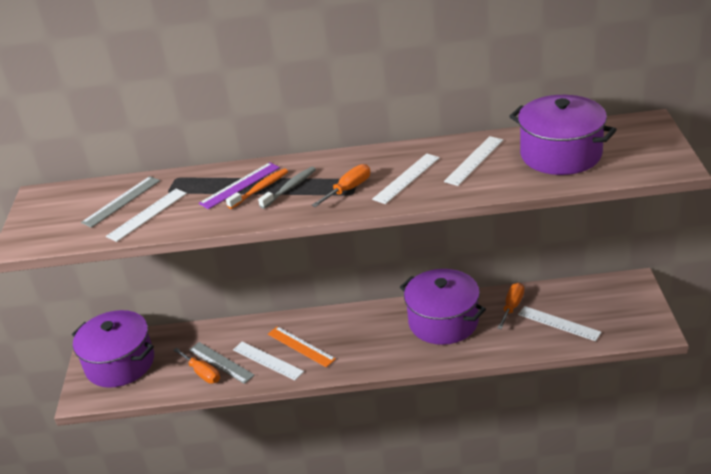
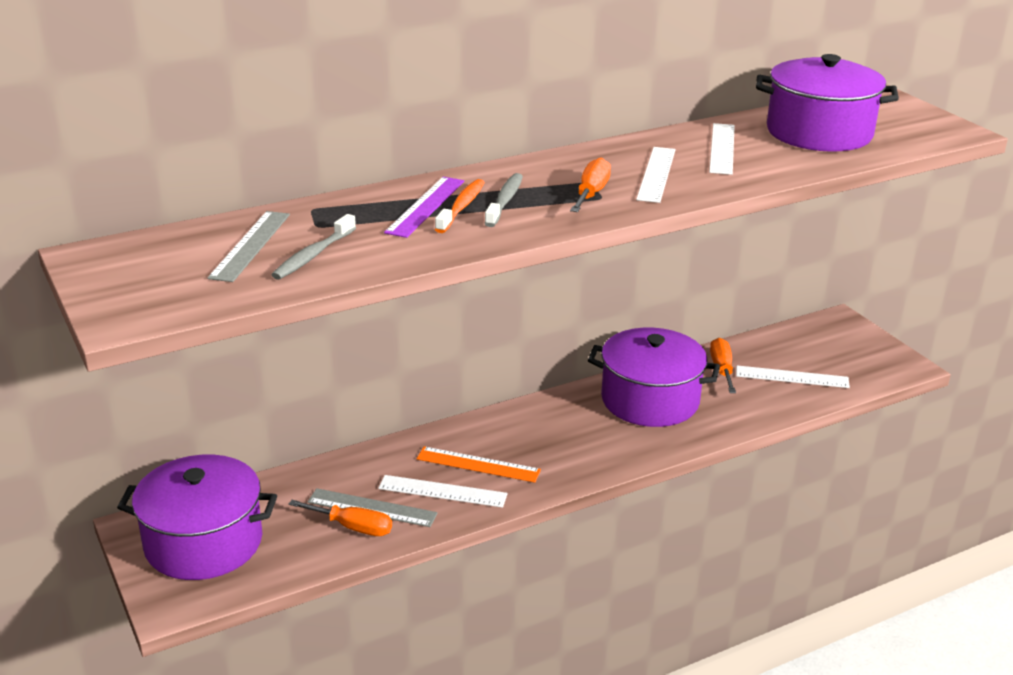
camera: 30 degrees left, 5 degrees down
white ruler [106,189,187,242] -> grey toothbrush [271,214,356,280]

